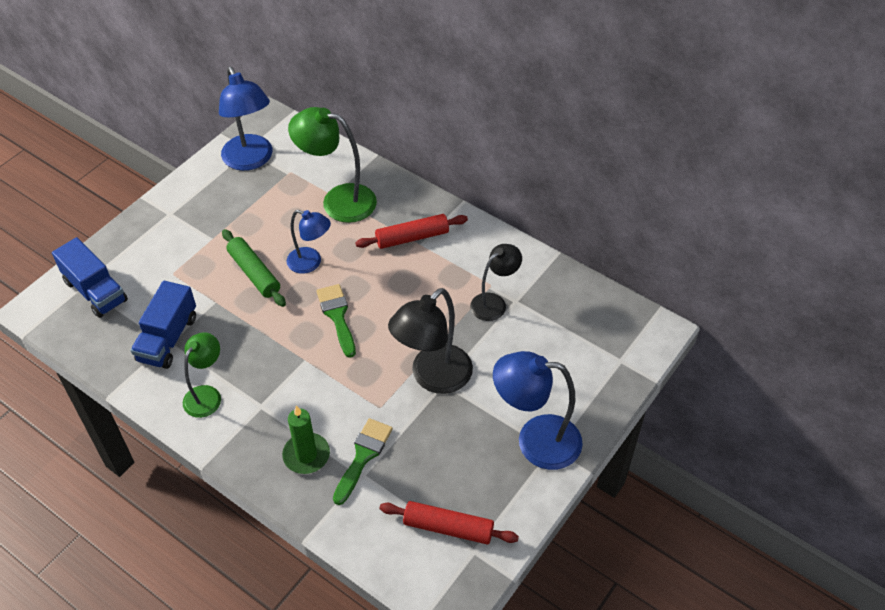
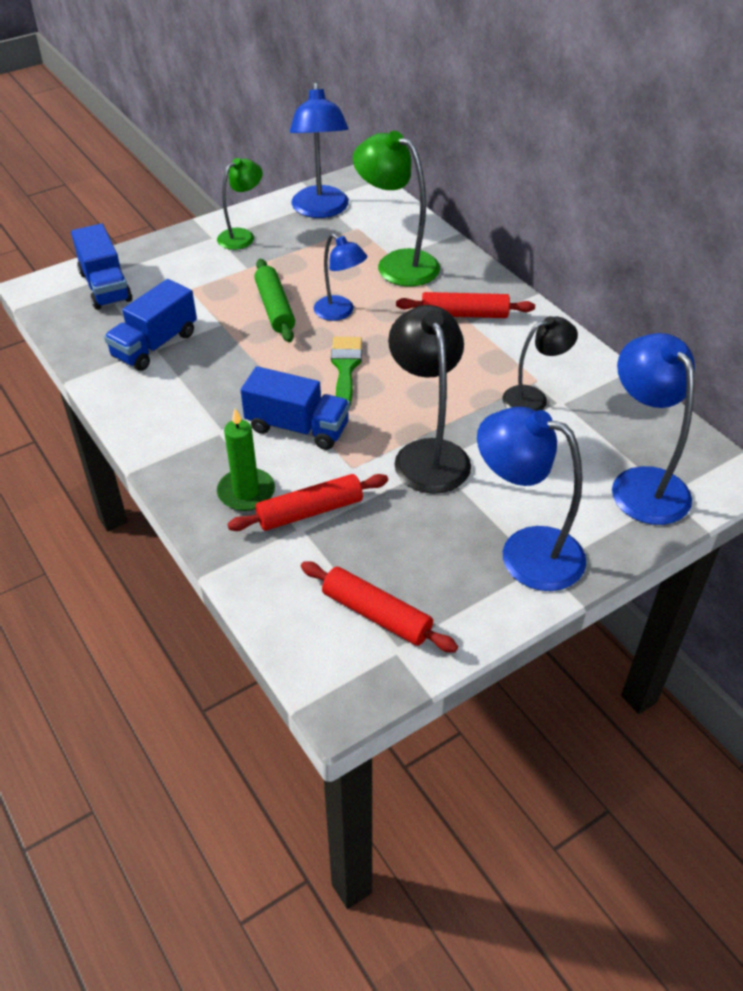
camera: 20 degrees right, 5 degrees down
green lamp [183,332,221,418] -> green lamp moved to [217,158,263,250]
green brush [333,418,393,505] -> red rolling pin [227,474,388,531]
black lamp [388,288,473,394] -> black lamp turned 105 degrees clockwise [388,305,471,494]
none -> blue truck [240,366,350,450]
none -> blue lamp [612,333,695,525]

